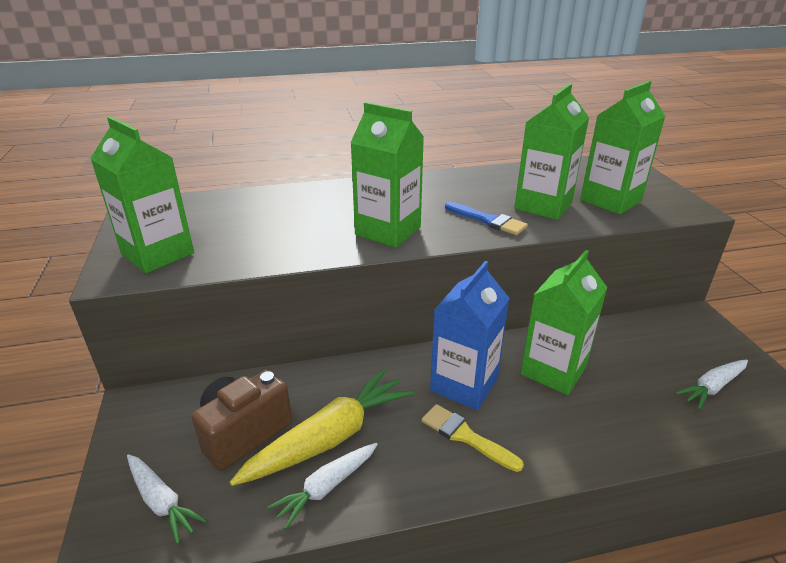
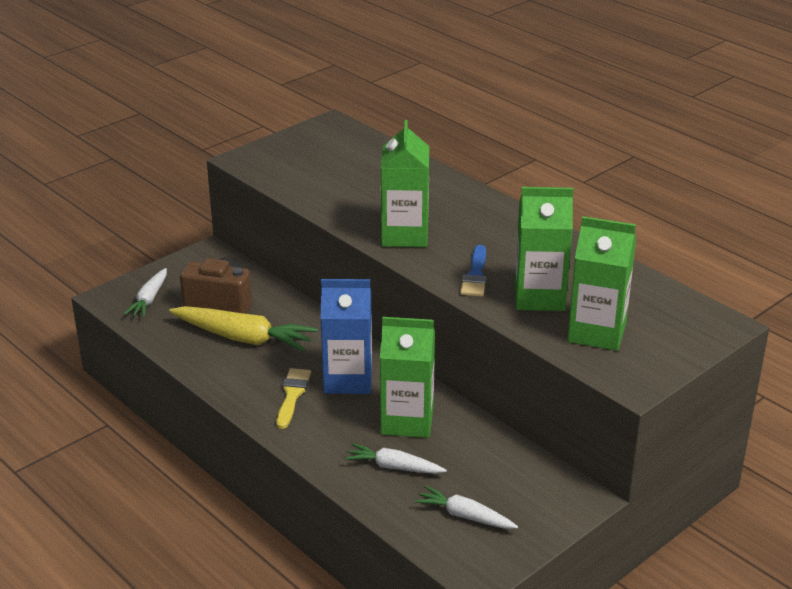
camera: 60 degrees right, 0 degrees up
green carton [90,116,194,273] -> none
white carrot [268,443,378,529] -> white carrot moved to [345,443,447,474]

